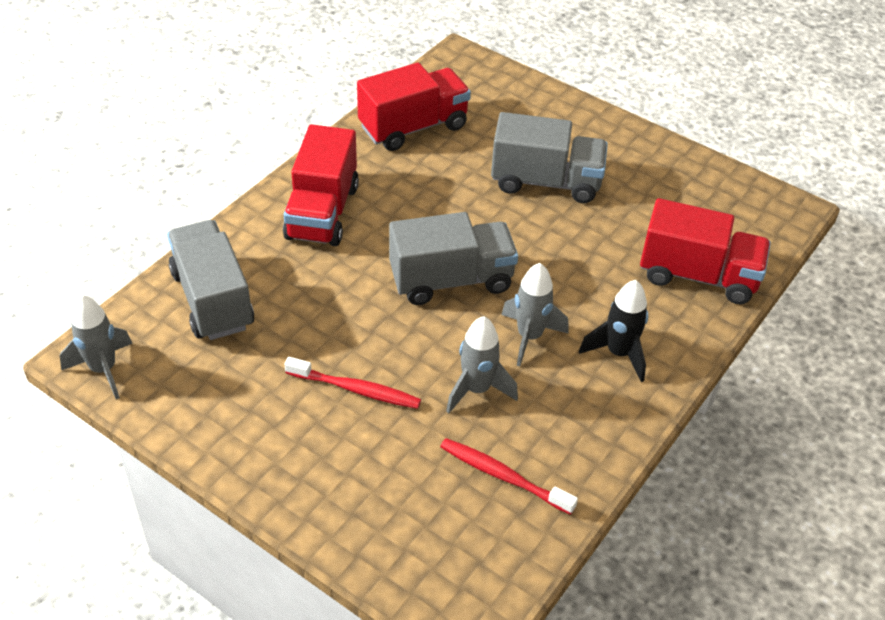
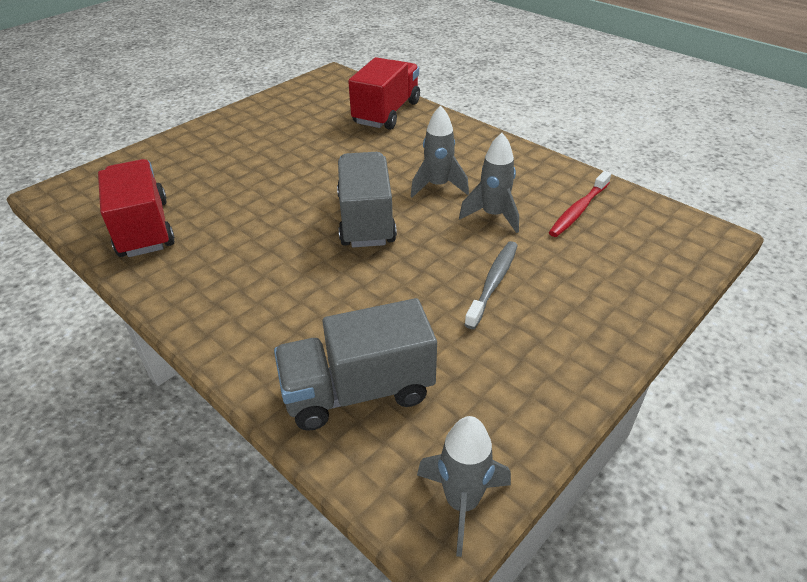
camera: 80 degrees left, 5 degrees down
red truck [283,124,359,246] -> none
red toothbrush [285,357,421,409] -> grey toothbrush [464,241,518,329]
grey truck [491,112,608,203] -> none
black rocket [579,280,648,382] -> none

